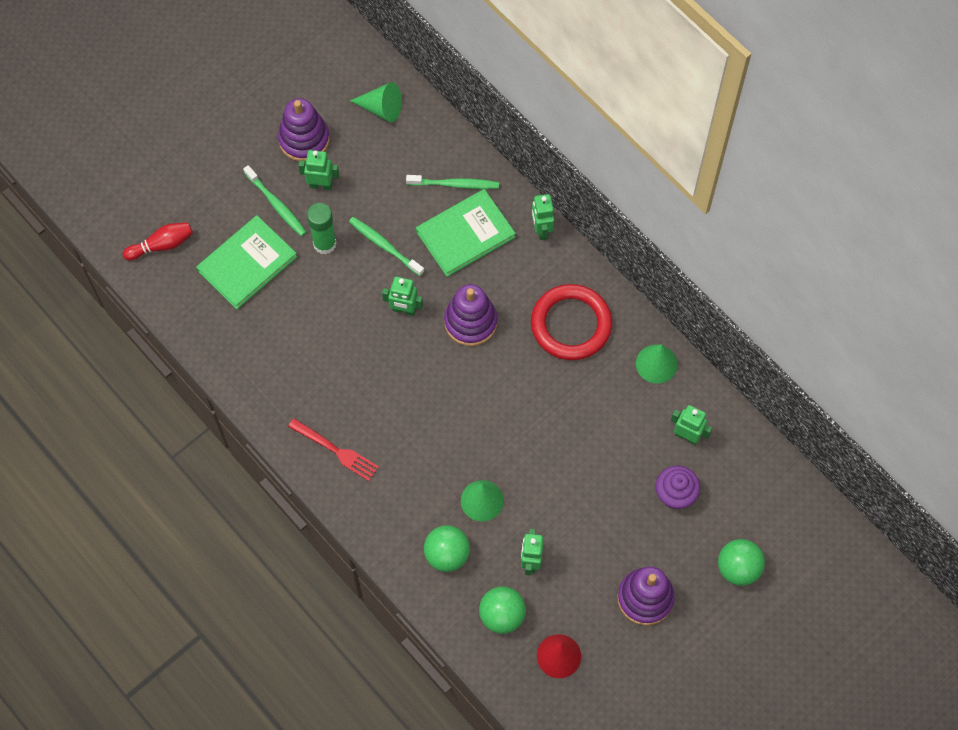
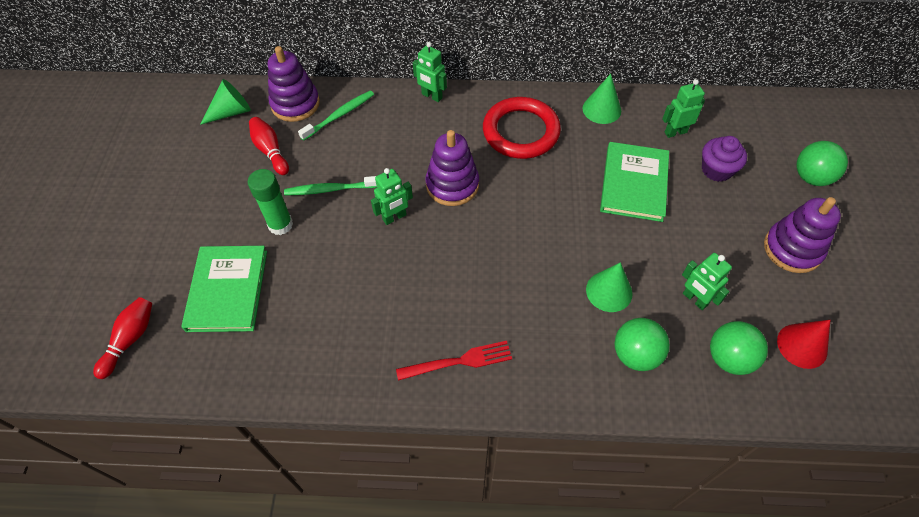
camera: 45 degrees left, 10 degrees down
green toothbrush [243,165,306,236] -> none
purple stacking toy [278,98,330,162] -> purple stacking toy moved to [268,46,320,122]
green robot [298,150,339,190] -> none
green book [416,189,516,277] -> green book moved to [600,142,669,222]
none -> red bowling pin [249,117,289,175]

